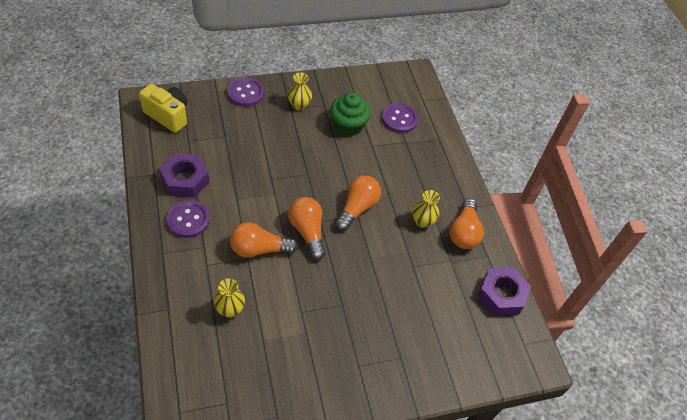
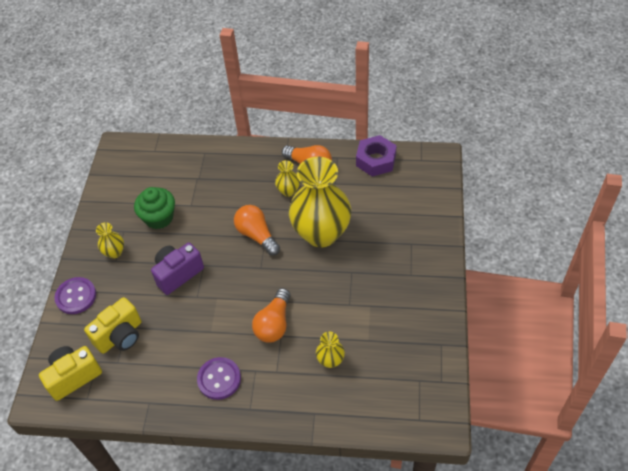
camera: 60 degrees left, 0 degrees up
purple nut [159,153,209,198] -> none
orange light bulb [288,197,326,260] -> none
purple button [382,103,418,133] -> none
none -> yellow camera [84,297,141,354]
none -> purple camera [151,242,204,295]
none -> yellow vase [289,157,351,247]

